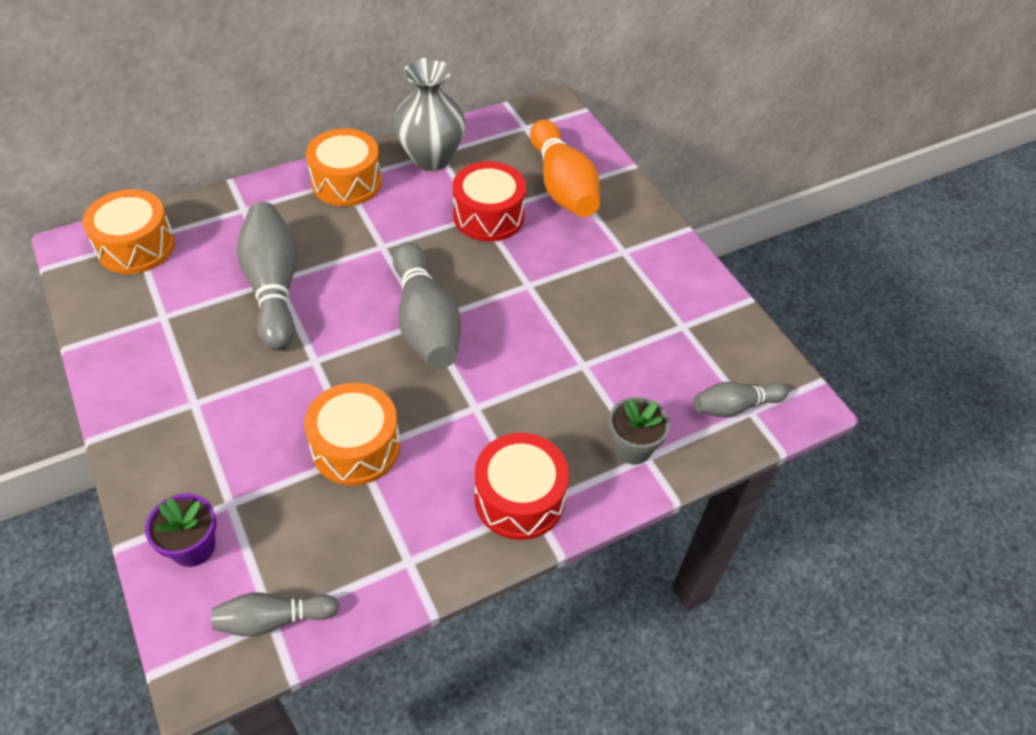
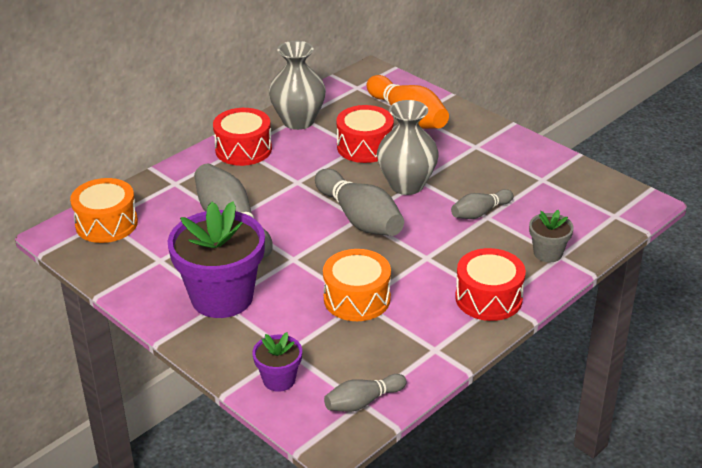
camera: 15 degrees left, 15 degrees down
orange drum [306,129,382,206] -> red drum [213,108,272,166]
grey bowling pin [693,382,788,417] -> grey bowling pin moved to [451,189,513,219]
none -> purple flower pot [168,201,265,318]
none -> grey vase [377,100,439,195]

